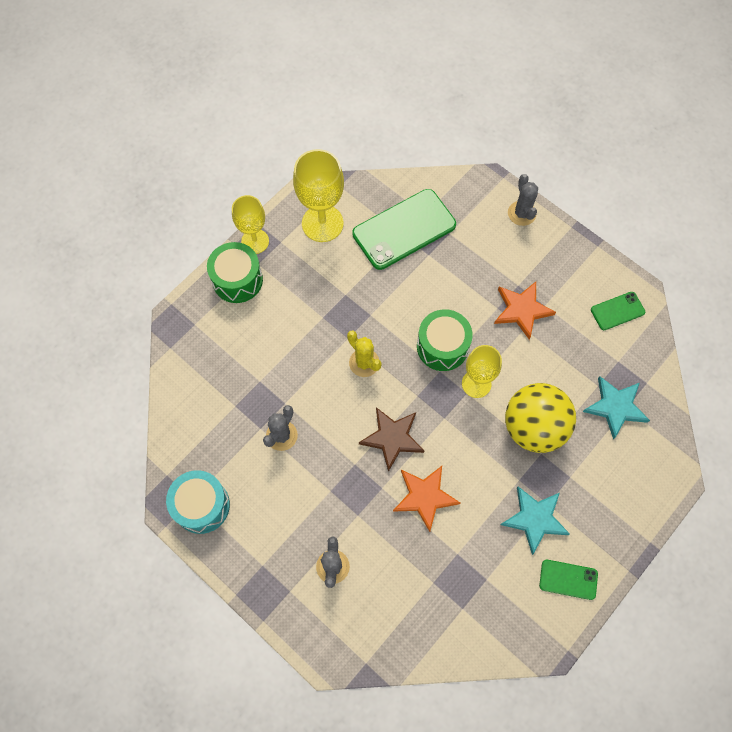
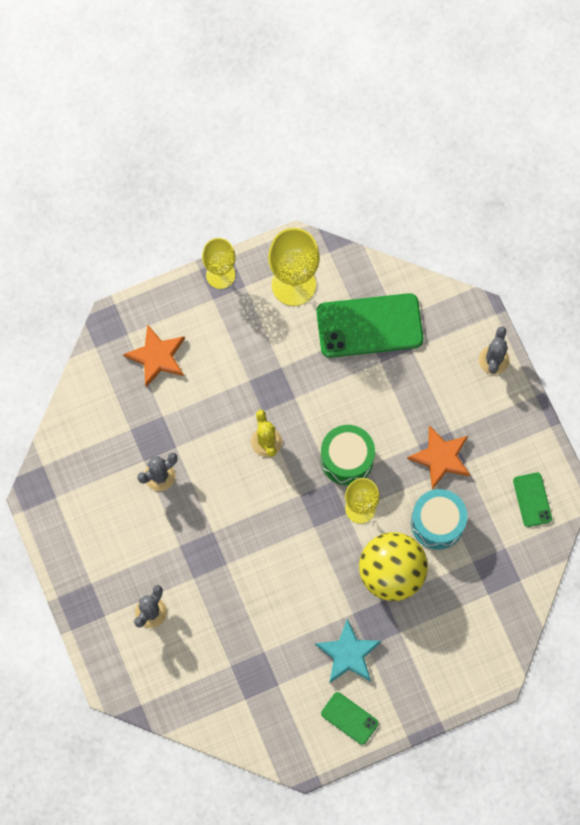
camera: 25 degrees right, 5 degrees up
turquoise drum [166,470,230,534] -> turquoise drum moved to [411,489,467,550]
green drum [207,242,263,303] -> none
brown star [359,407,424,472] -> none
orange star [393,466,460,532] -> orange star moved to [123,324,185,387]
turquoise star [583,376,650,440] -> none
green phone [591,292,645,330] -> green phone turned 75 degrees clockwise [513,473,552,527]

